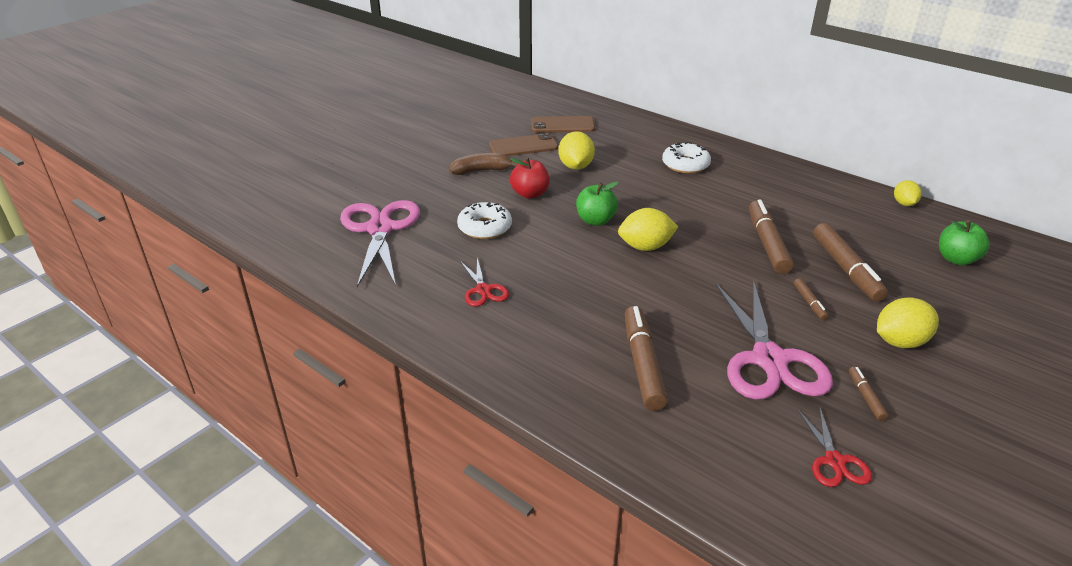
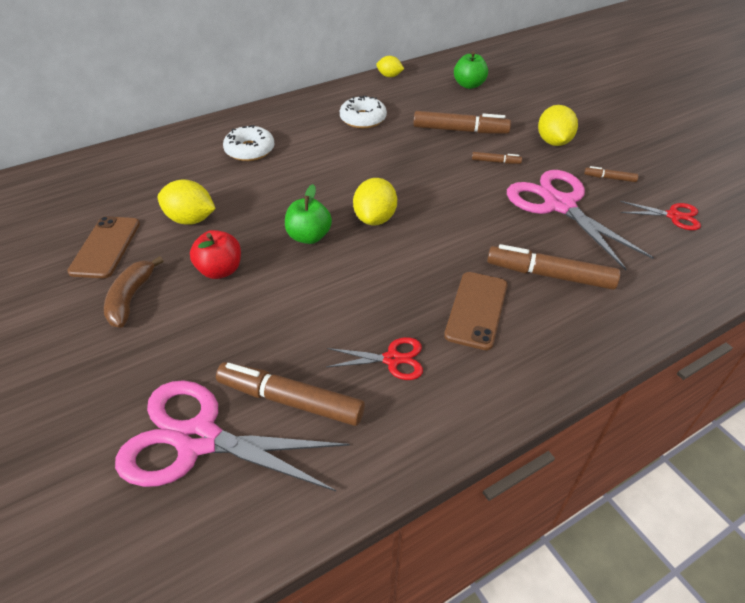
camera: 70 degrees left, 10 degrees up
white donut [457,202,512,239] -> white donut moved to [340,96,387,128]
brown phone [531,116,595,133] -> brown phone moved to [444,272,507,350]
pink scissors [716,280,833,400] -> pink scissors turned 135 degrees counterclockwise [507,170,654,270]
brown marker [749,200,794,274] -> brown marker moved to [216,362,365,426]

